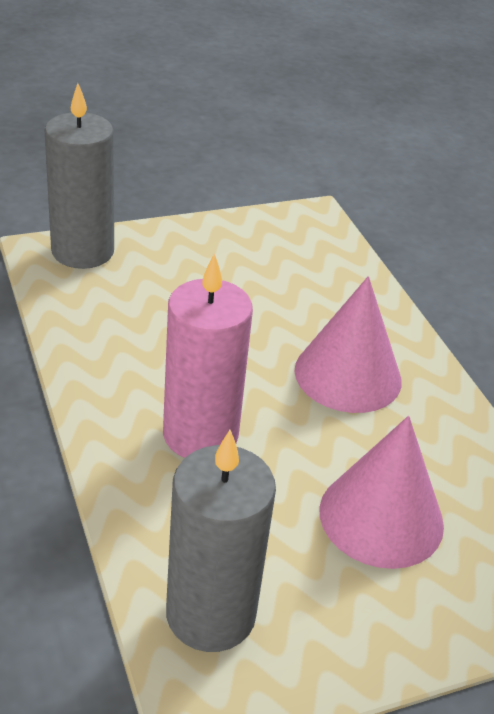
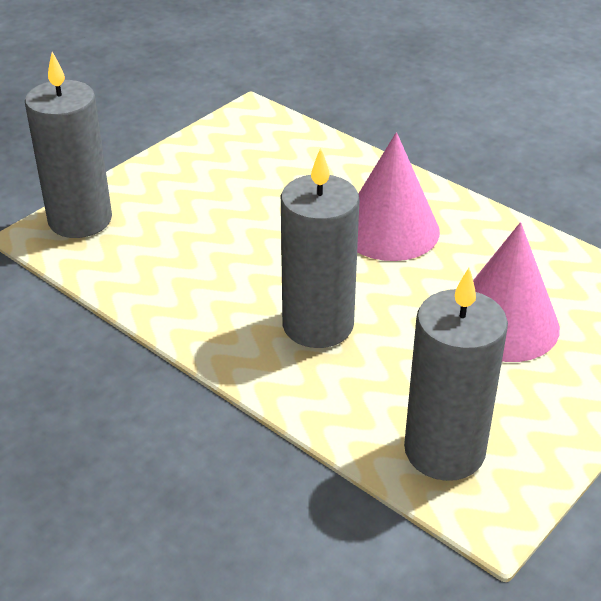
camera: 25 degrees left, 0 degrees up
pink candle [163,253,253,458] -> grey candle [281,148,359,348]

